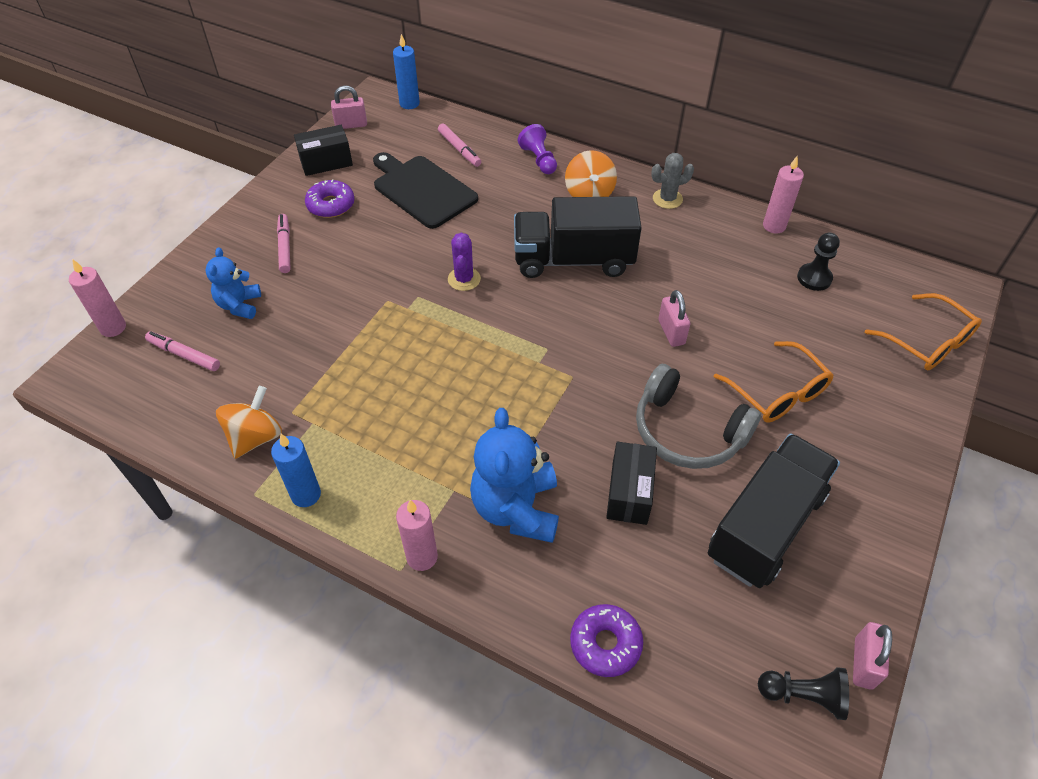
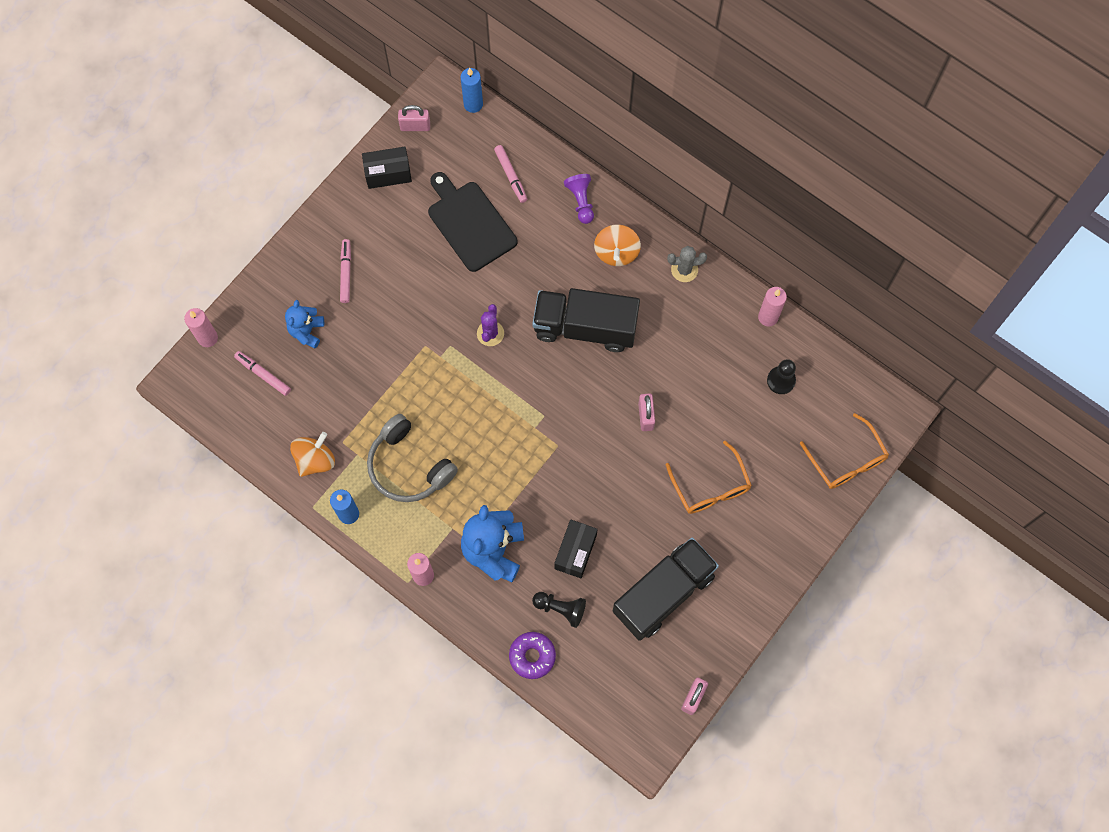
camera: 10 degrees right, 20 degrees up
purple donut [305,179,355,218] -> none
grey headphones [636,364,761,469] -> grey headphones moved to [367,414,458,502]
black pawn [758,667,849,720] -> black pawn moved to [532,592,586,628]

